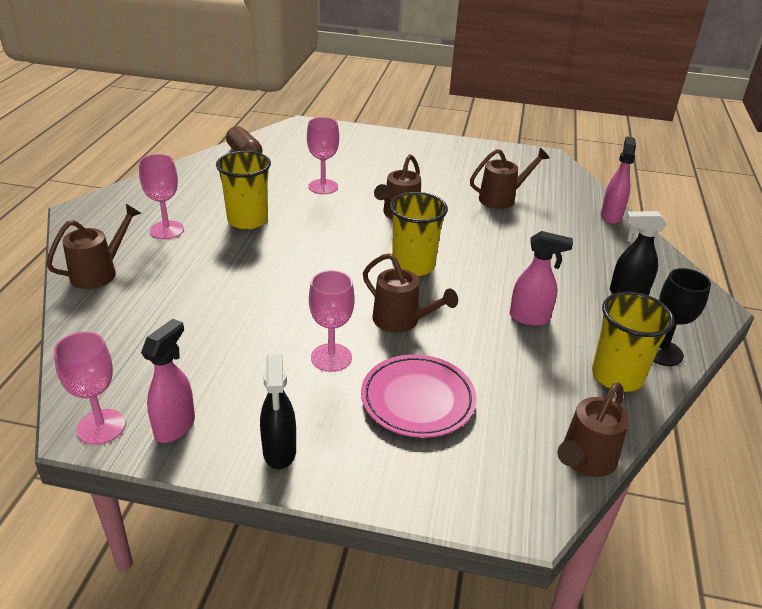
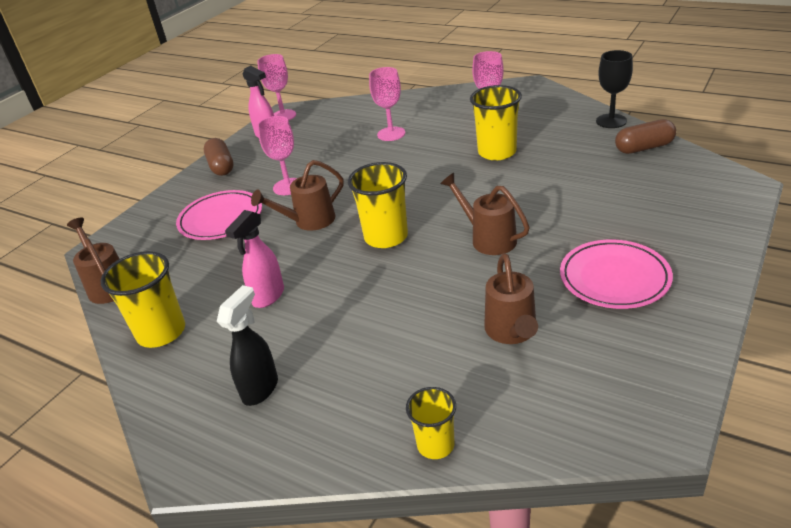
camera: 115 degrees right, 0 degrees up
brown watering can [46,204,141,289] -> none
black spray bottle [260,354,296,470] -> brown capsule [204,138,233,176]
pink goblet [307,117,339,194] -> pink goblet moved to [369,67,405,141]
pink spray bottle [601,137,636,224] -> yellow cup [406,387,456,459]
black goblet [653,268,711,366] -> black goblet moved to [596,50,633,128]
none -> pink plate [560,239,673,309]

